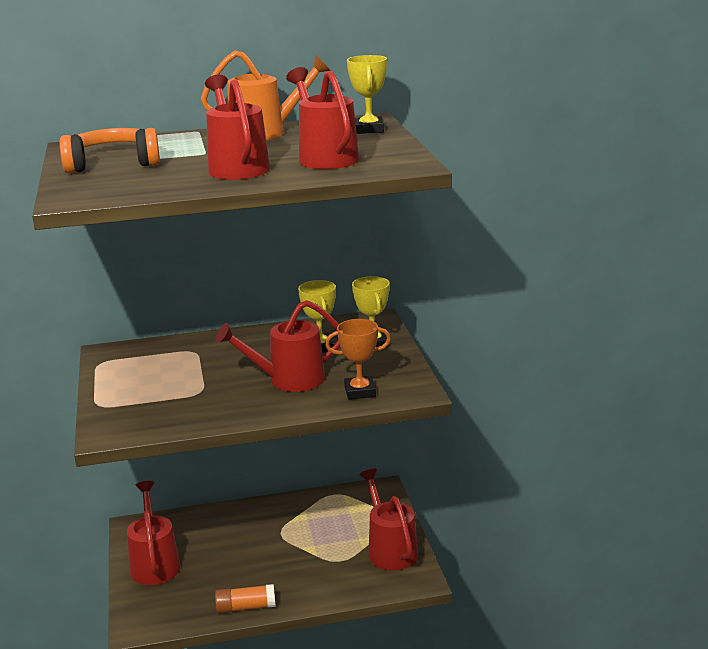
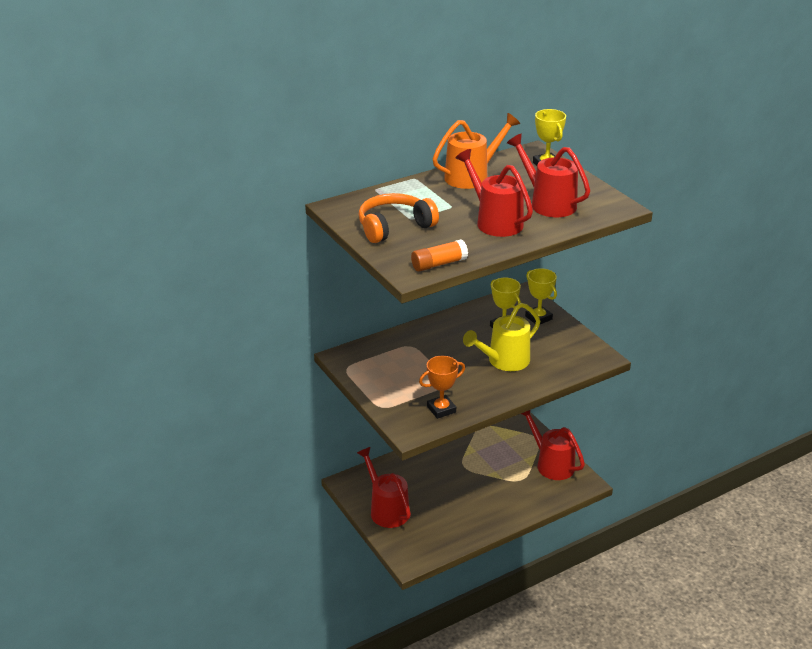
camera: 20 degrees left, 10 degrees up
red watering can [215,300,340,392] -> yellow watering can [463,303,540,371]
orange glue stick [215,584,276,613] -> orange glue stick moved to [411,239,468,272]
orange trophy [325,319,391,400] -> orange trophy moved to [419,356,465,419]

